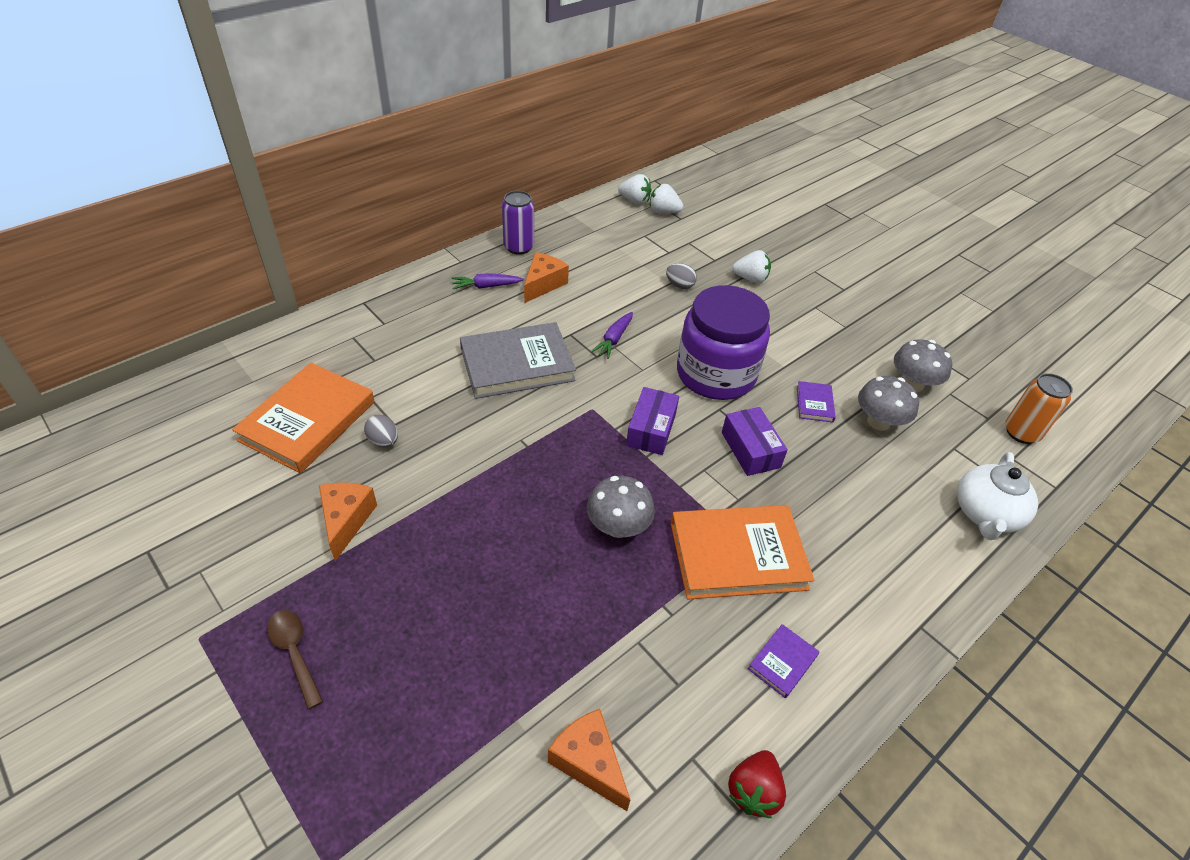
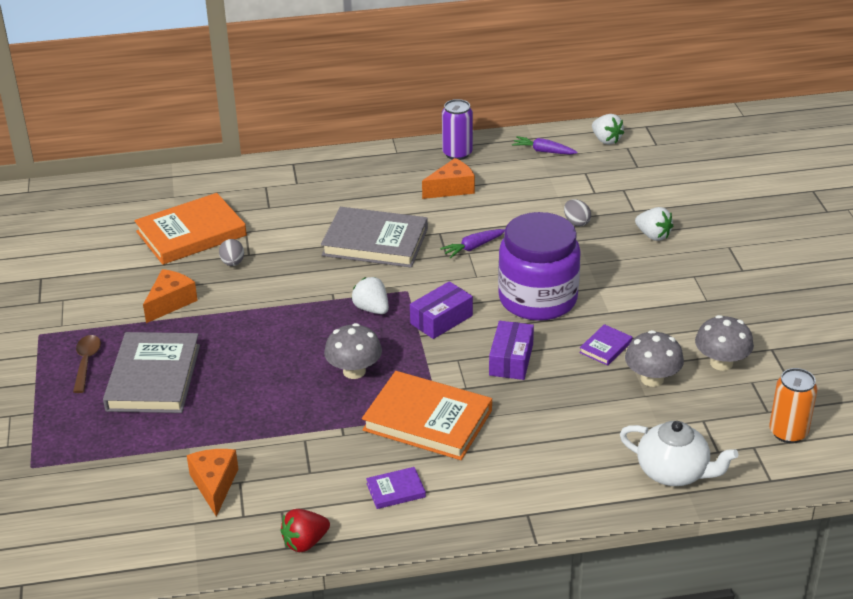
camera: 35 degrees right, 10 degrees down
purple carrot [451,273,524,289] -> purple carrot moved to [512,136,578,155]
white strawberry [650,184,683,214] -> white strawberry moved to [351,277,389,314]
white teapot [957,452,1038,540] -> white teapot turned 120 degrees counterclockwise [620,421,738,486]
none -> grey book [103,332,200,413]

